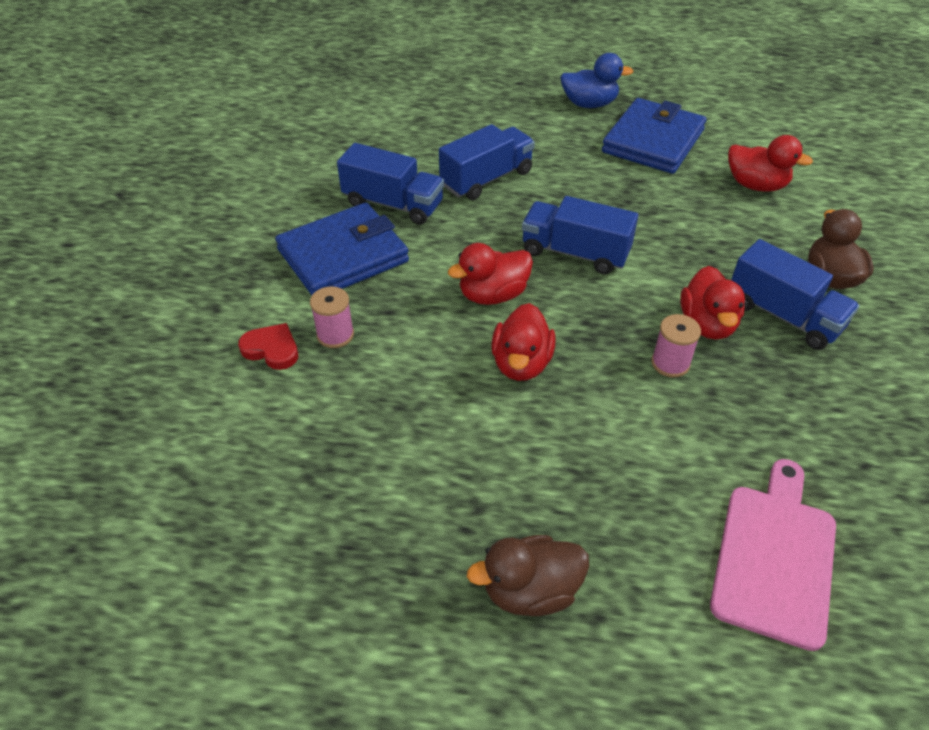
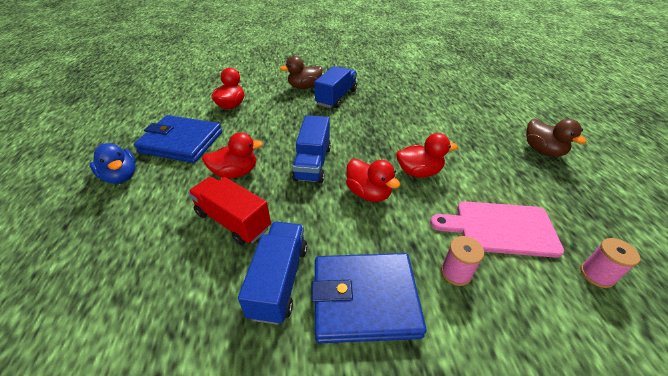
camera: 105 degrees left, 5 degrees down
red heart [238,323,298,370] -> none
blue wallet [275,203,409,295] -> blue wallet turned 45 degrees counterclockwise [311,253,427,343]
blue truck [439,124,535,200] -> red truck [188,177,271,245]
blue duck [560,53,633,108] -> blue duck turned 150 degrees clockwise [90,143,136,184]
pink spool [651,314,701,378] -> pink spool moved to [580,238,640,288]
red duck [680,266,745,340] -> red duck moved to [202,132,263,179]
pink cutting board [710,459,836,651] -> pink cutting board moved to [430,201,564,258]

